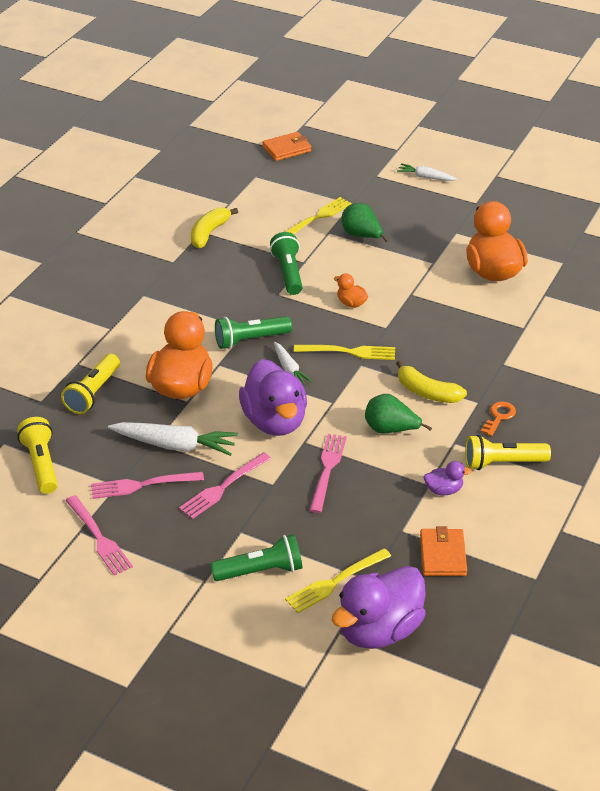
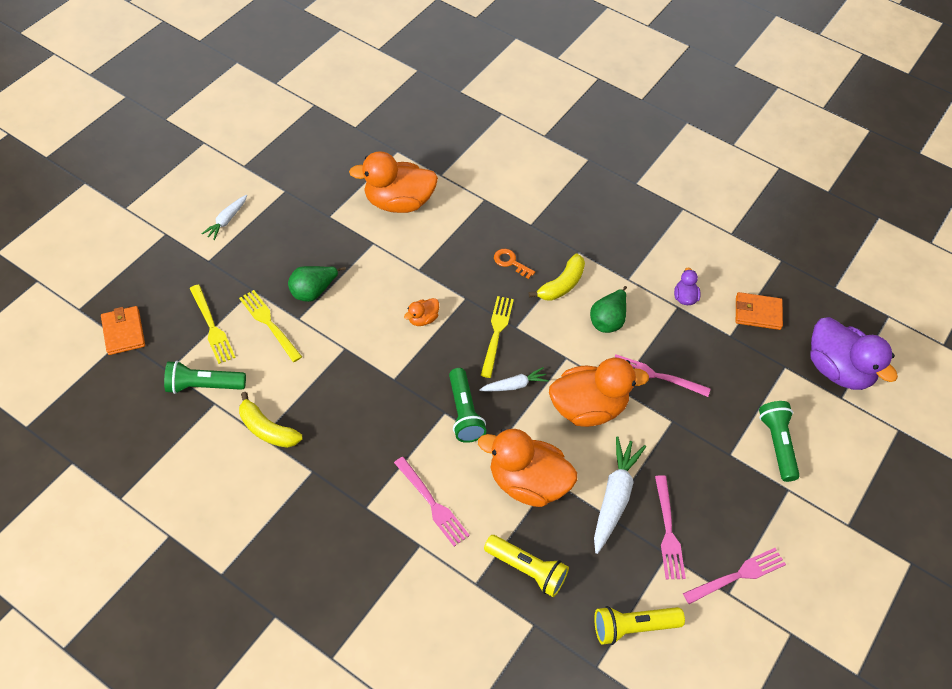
camera: 85 degrees left, 15 degrees up
pink fork [179,452,271,519] -> pink fork moved to [394,457,470,546]
purple duck [239,359,307,436] -> orange duck [549,358,649,427]
green flashlight [270,232,302,295] -> green flashlight moved to [164,361,246,394]
yellow fork [285,548,391,613] -> yellow fork moved to [190,285,236,364]
yellow flashlight [465,435,551,470] -> none
orange key [481,401,516,436] -> orange key moved to [494,249,535,279]

